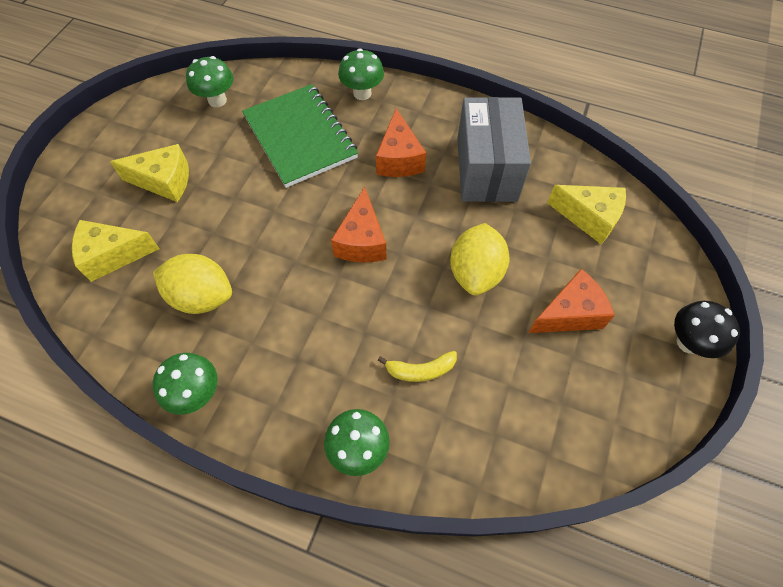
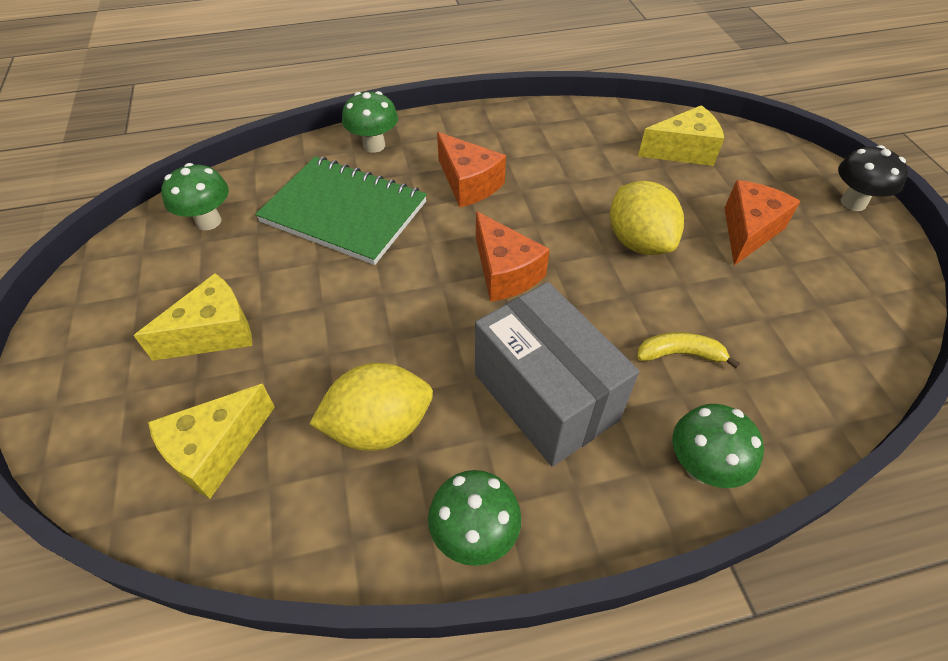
camera: 35 degrees left, 10 degrees down
yellow banana [378,351,457,382] -> yellow banana turned 135 degrees counterclockwise [637,332,740,368]
grey box [457,97,531,202] -> grey box moved to [475,282,639,467]

